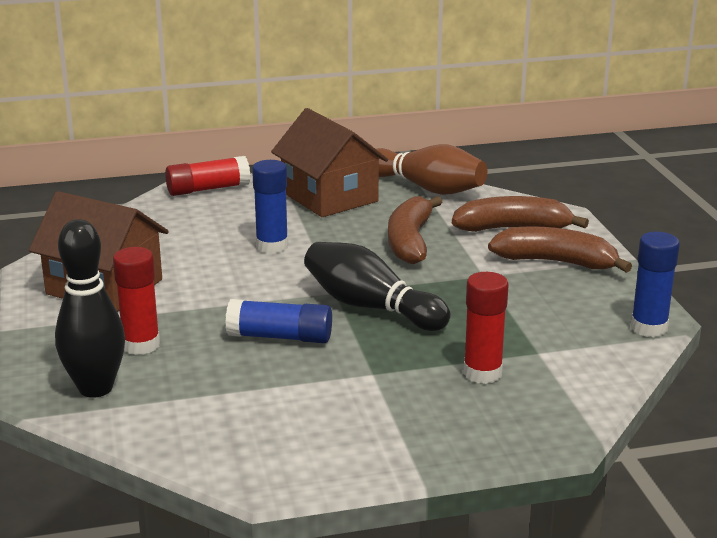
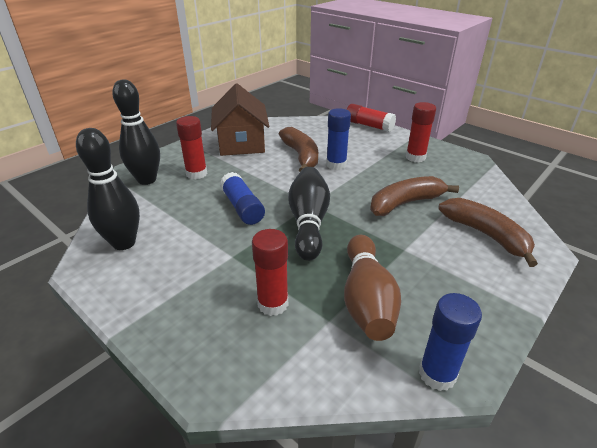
camera: 55 degrees right, 10 degrees up
brown house [271,108,388,217] -> red glue stick [406,102,436,162]
brown bowling pin [376,144,487,195] -> brown bowling pin moved to [344,235,401,341]
brown banana [488,226,632,273] -> brown banana moved to [279,127,318,172]
none -> black bowling pin [76,128,140,250]

